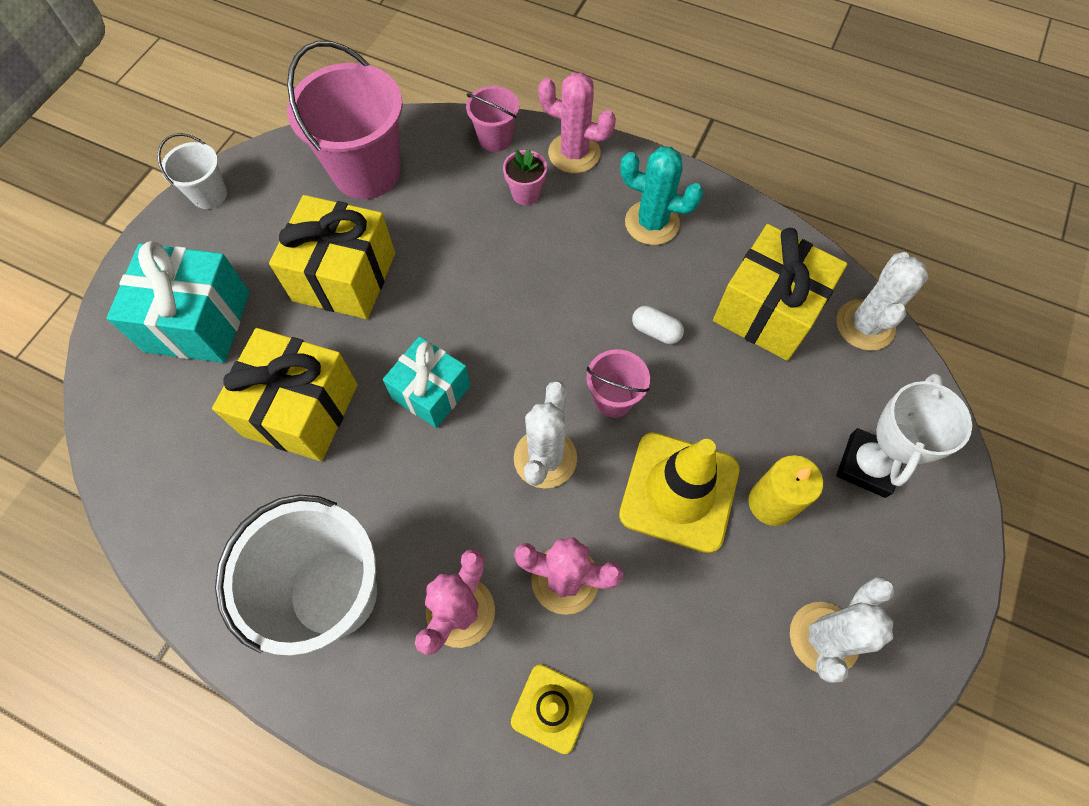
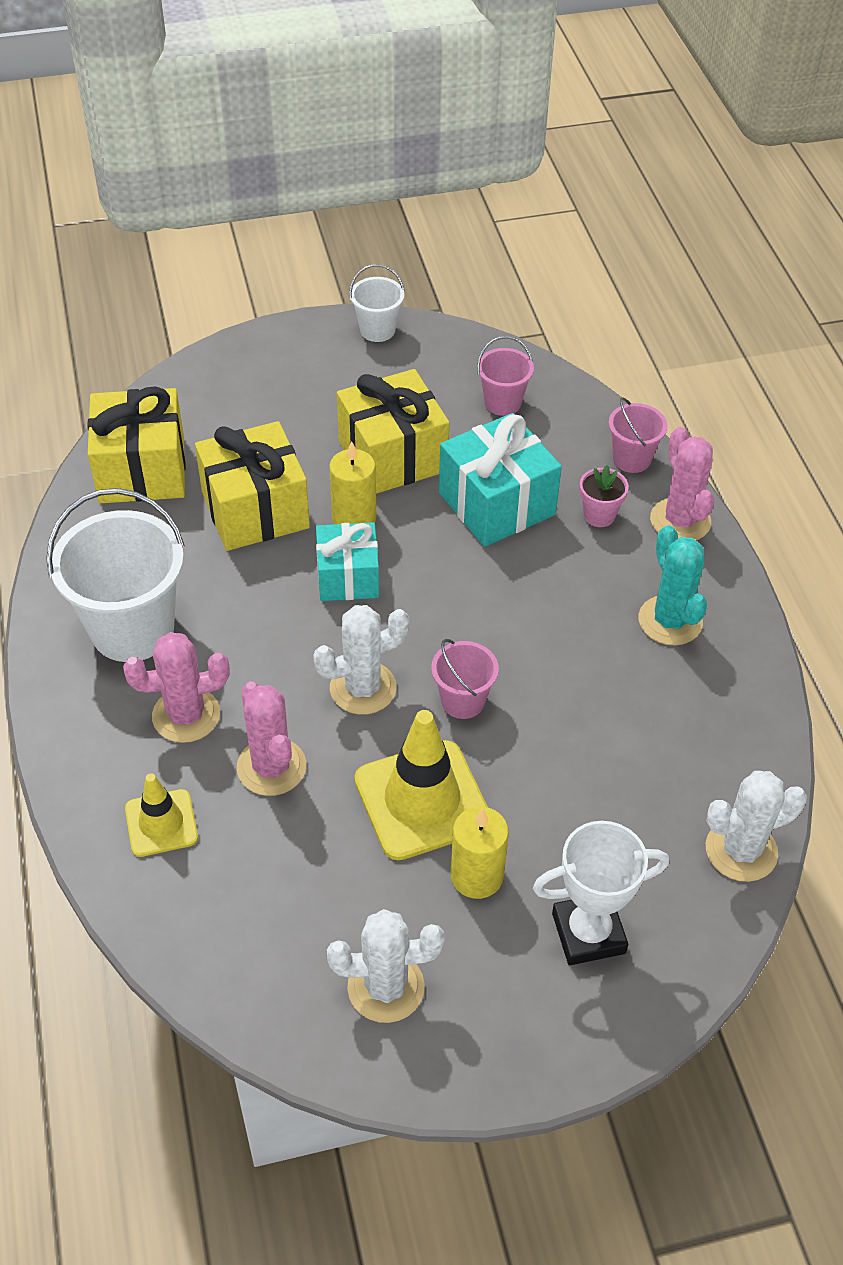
camera: 50 degrees right, 15 degrees down
turquoise gift [107,241,250,363] -> turquoise gift moved to [439,413,562,547]
pink bucket [287,41,403,199] -> pink bucket [477,336,534,416], size x0.51
white capsule [632,306,684,344] -> none
yellow gift [713,224,847,361] -> yellow gift moved to [87,387,186,503]
none -> yellow candle [329,441,376,524]

